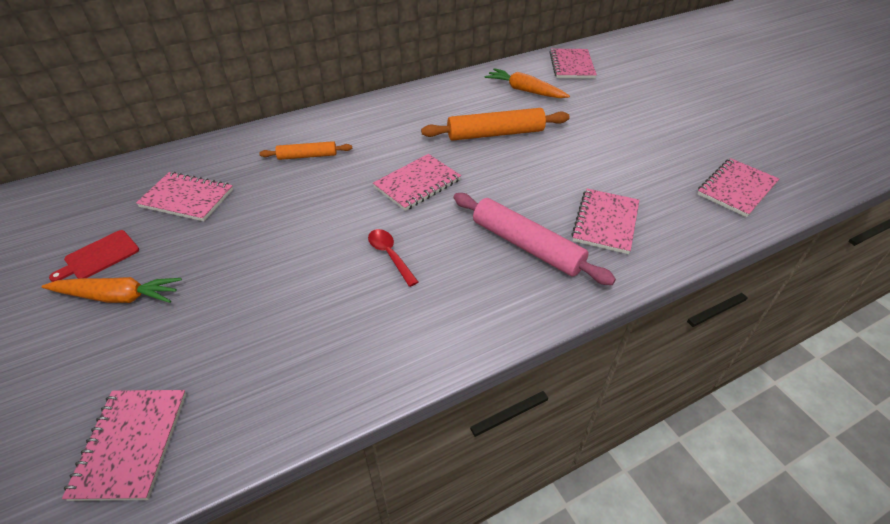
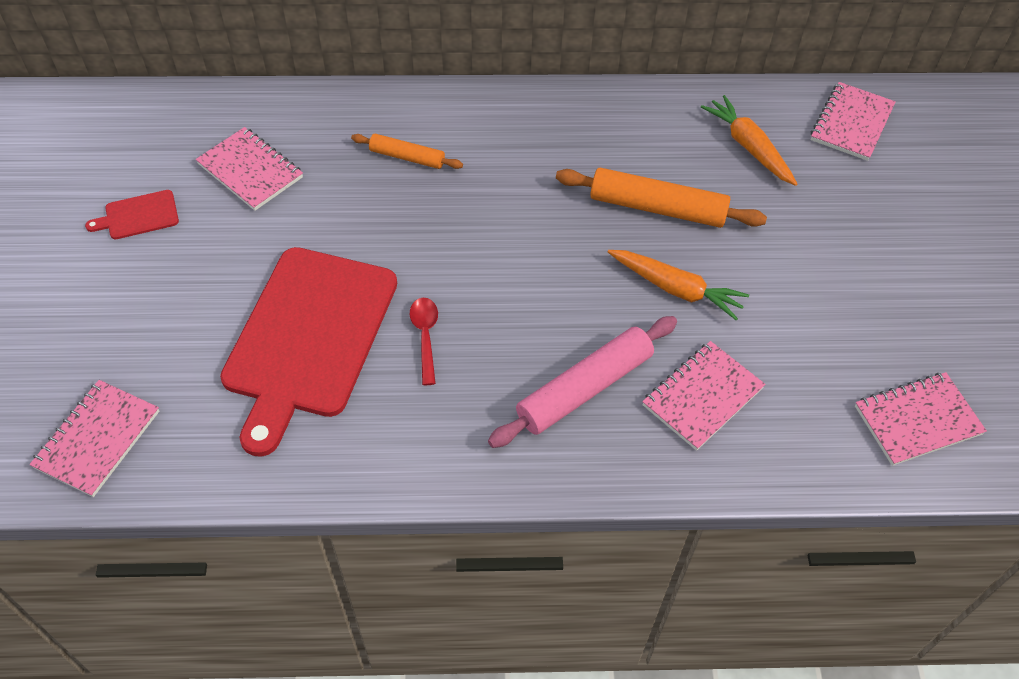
camera: 25 degrees right, 10 degrees up
orange carrot [42,277,182,303] -> orange carrot moved to [608,250,749,320]
pink notebook [373,154,461,211] -> none
pink rolling pin [454,193,616,285] -> pink rolling pin turned 75 degrees clockwise [488,316,677,448]
none -> red cutting board [220,247,397,457]

